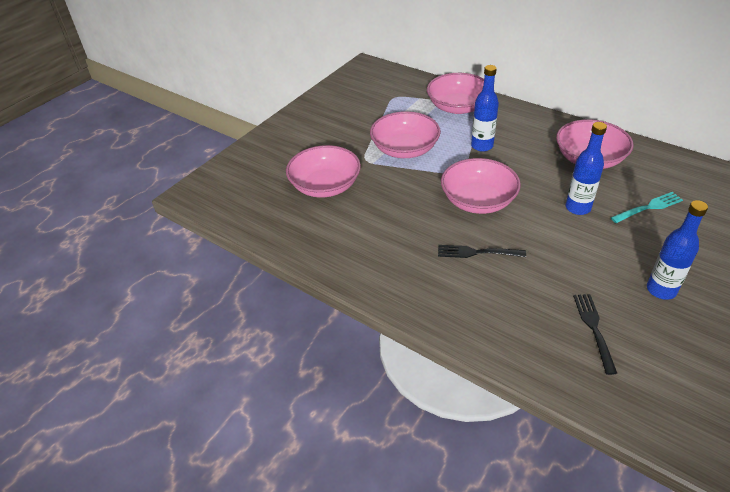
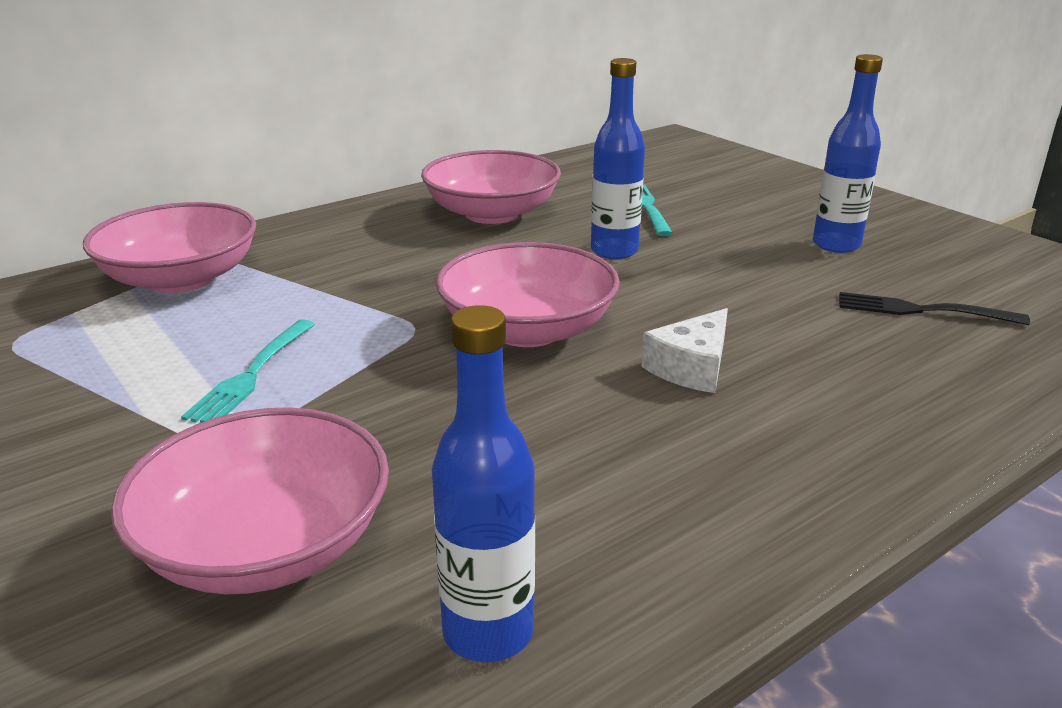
camera: 75 degrees left, 15 degrees down
pink bowl [370,111,441,158] -> turquoise fork [181,319,315,423]
black fork [438,245,526,258] -> white cheese [641,308,728,393]
blue bottle [471,65,499,152] -> blue bottle moved to [432,305,535,662]

